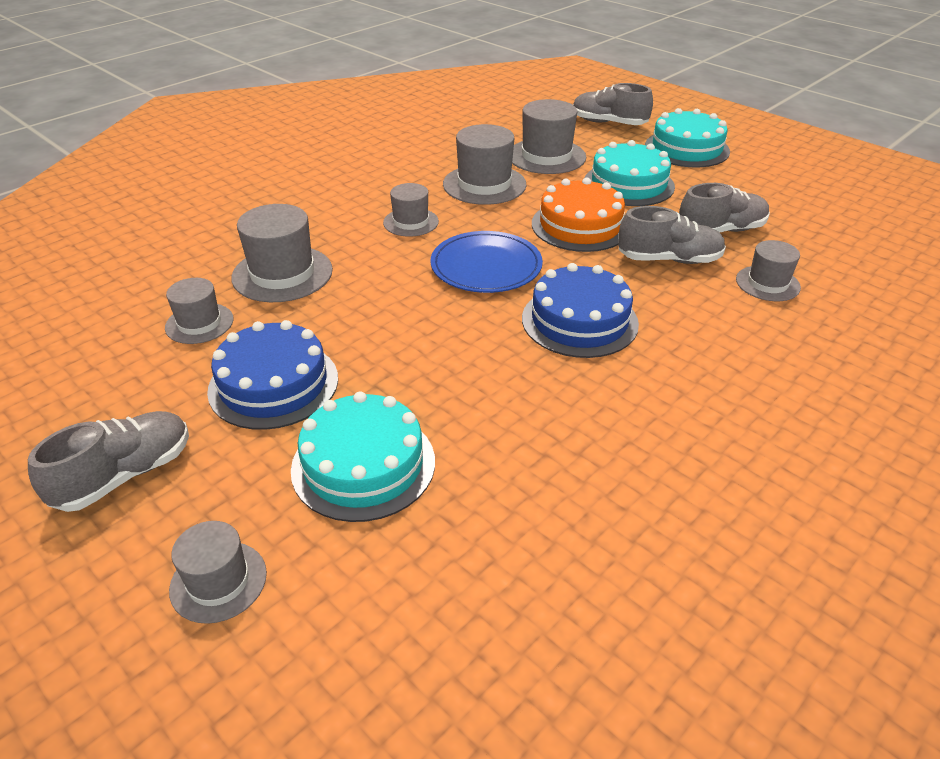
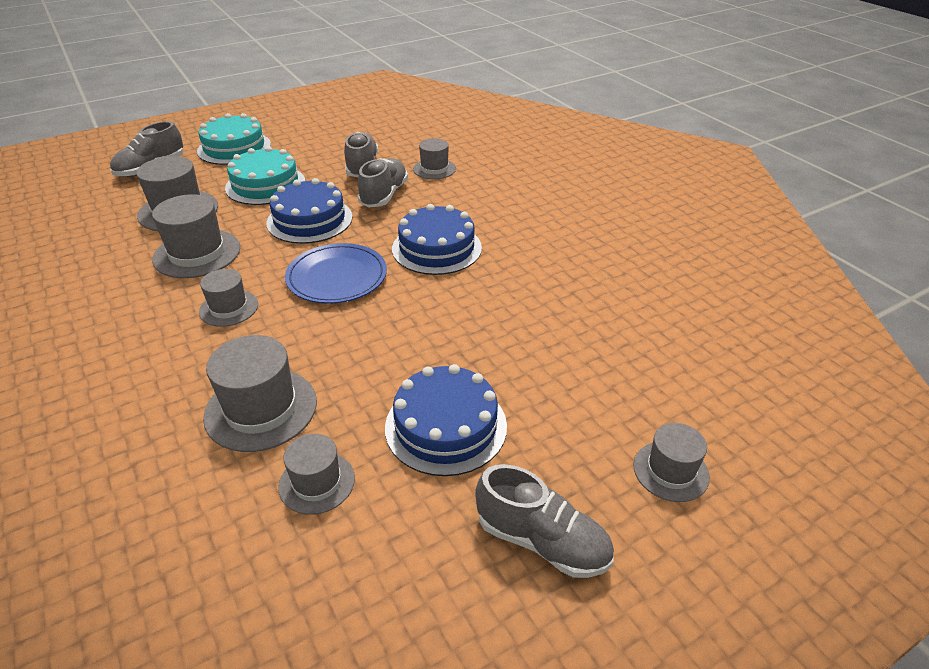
camera: 75 degrees left, 0 degrees up
grey shoe [28,411,189,512] -> grey shoe turned 150 degrees clockwise [475,464,614,578]
turquoise cake [291,391,435,522] -> none
orange cake [532,178,625,252] -> blue cake [266,178,352,244]

